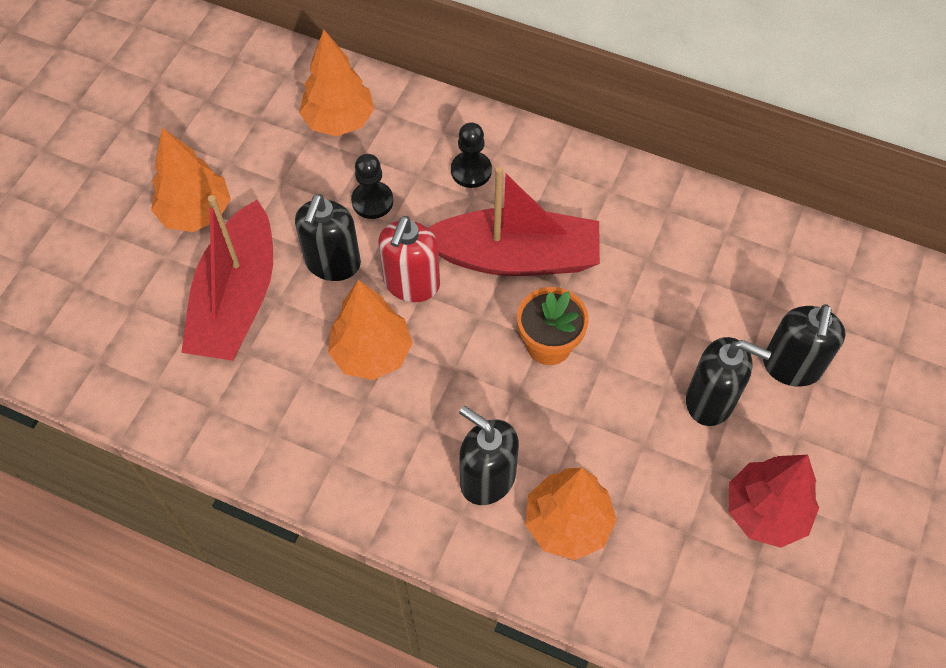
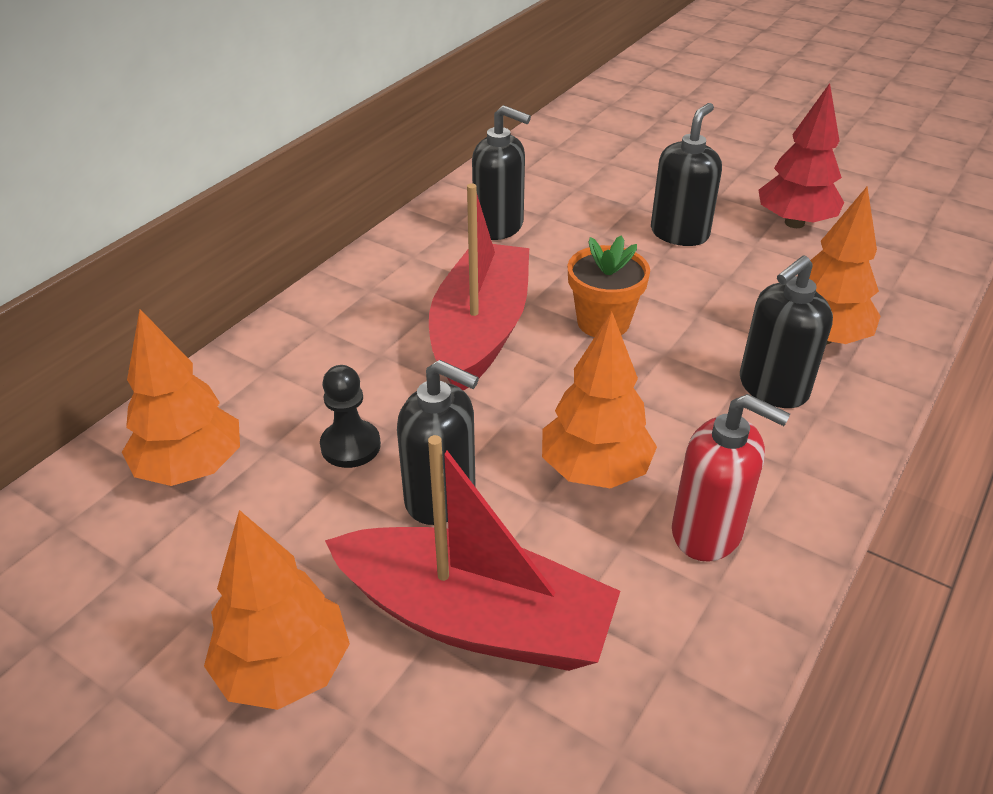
camera: 80 degrees left, 20 degrees down
red soap dispenser [378,216,440,302] -> red soap dispenser moved to [672,394,790,562]
black pawn [451,122,492,188] -> none
black soap dispenser [763,304,845,387] -> black soap dispenser moved to [472,105,531,240]

